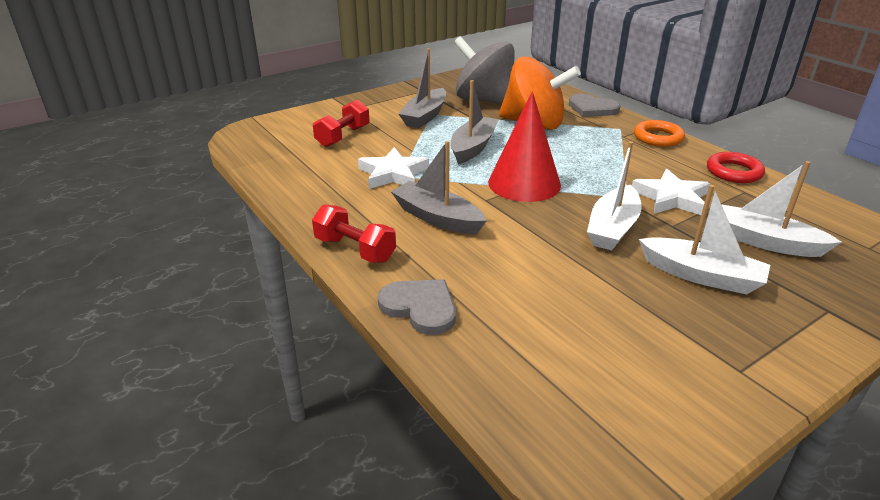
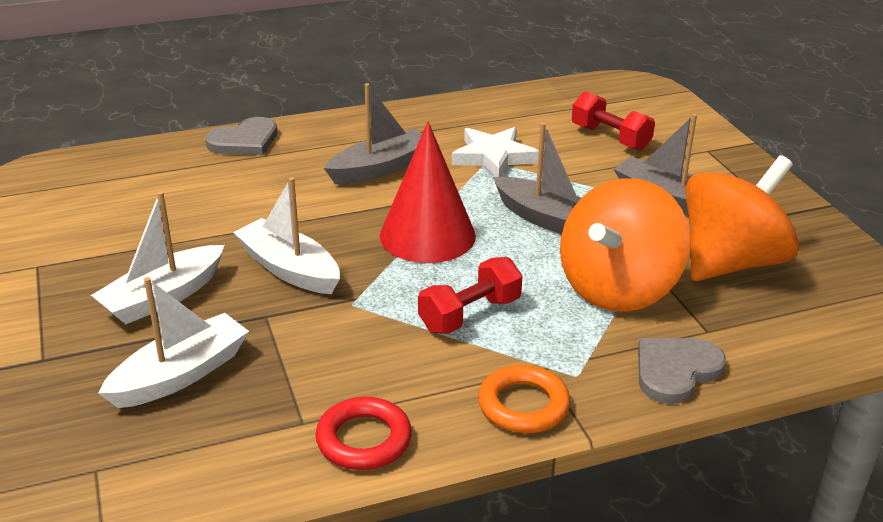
camera: 105 degrees right, 0 degrees up
red dumbbell [312,204,396,263] -> red dumbbell moved to [418,257,523,334]
grey spinning top [454,36,515,104] -> orange spinning top [685,155,799,281]
white star [632,169,710,215] -> none

